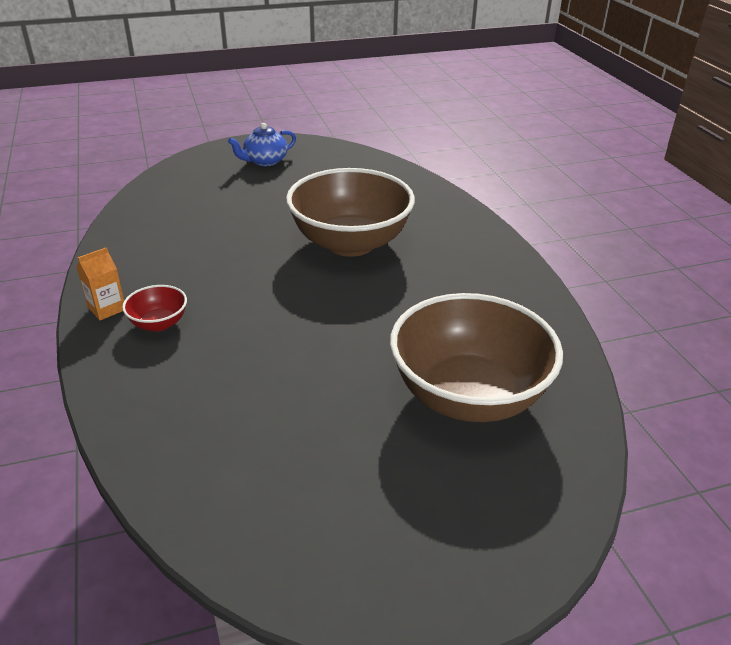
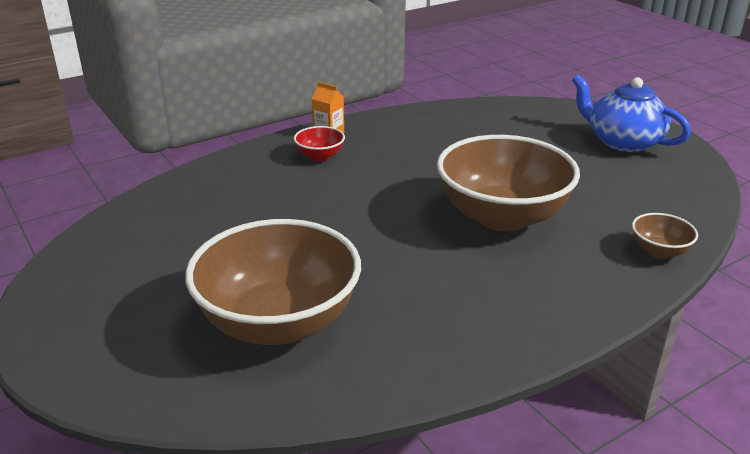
camera: 75 degrees right, 5 degrees down
blue teapot [228,123,296,166] -> blue teapot [572,74,691,152], size x1.54
none -> brown bowl [632,213,698,259]

